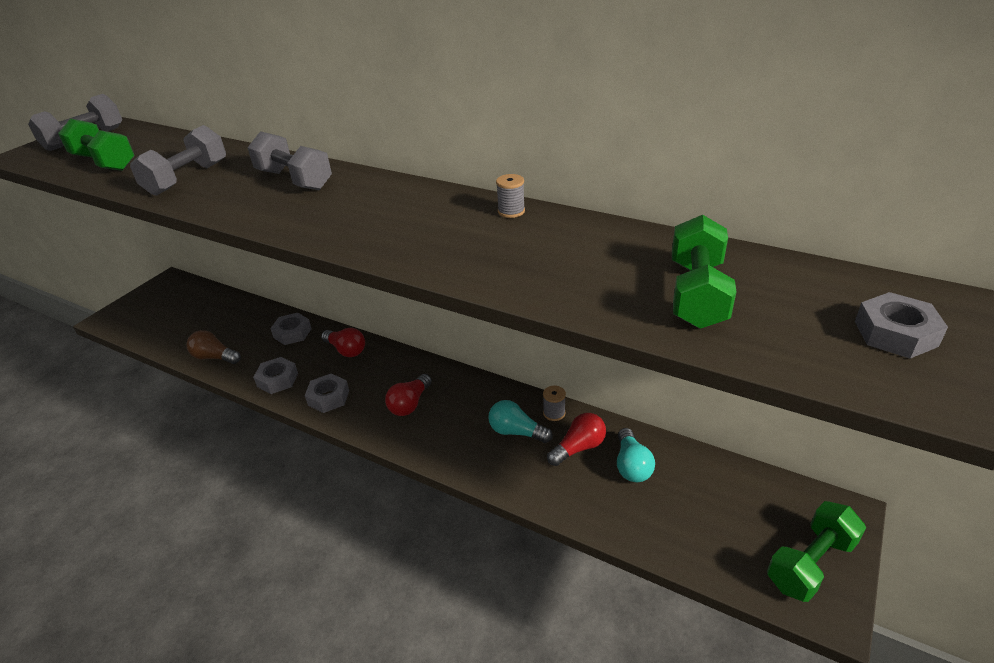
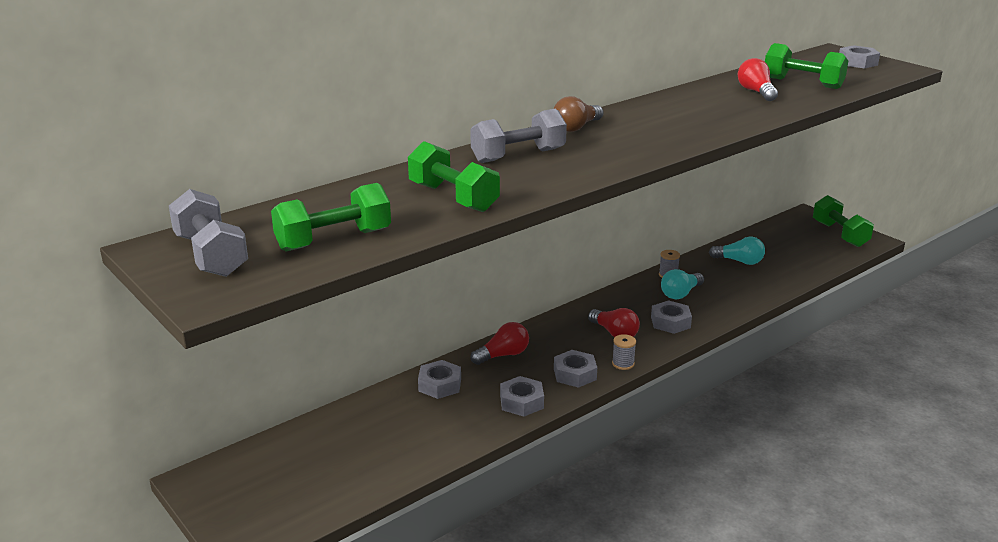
camera: 70 degrees left, 10 degrees down
grey dumbbell [130,125,226,196] -> green dumbbell [408,141,500,212]
brown light bulb [187,330,241,364] -> brown light bulb moved to [554,96,603,132]
grey spool [496,174,525,218] -> grey spool moved to [612,334,636,370]
red light bulb [547,413,606,466] -> red light bulb moved to [738,58,778,101]
none -> grey nut [651,300,692,334]

